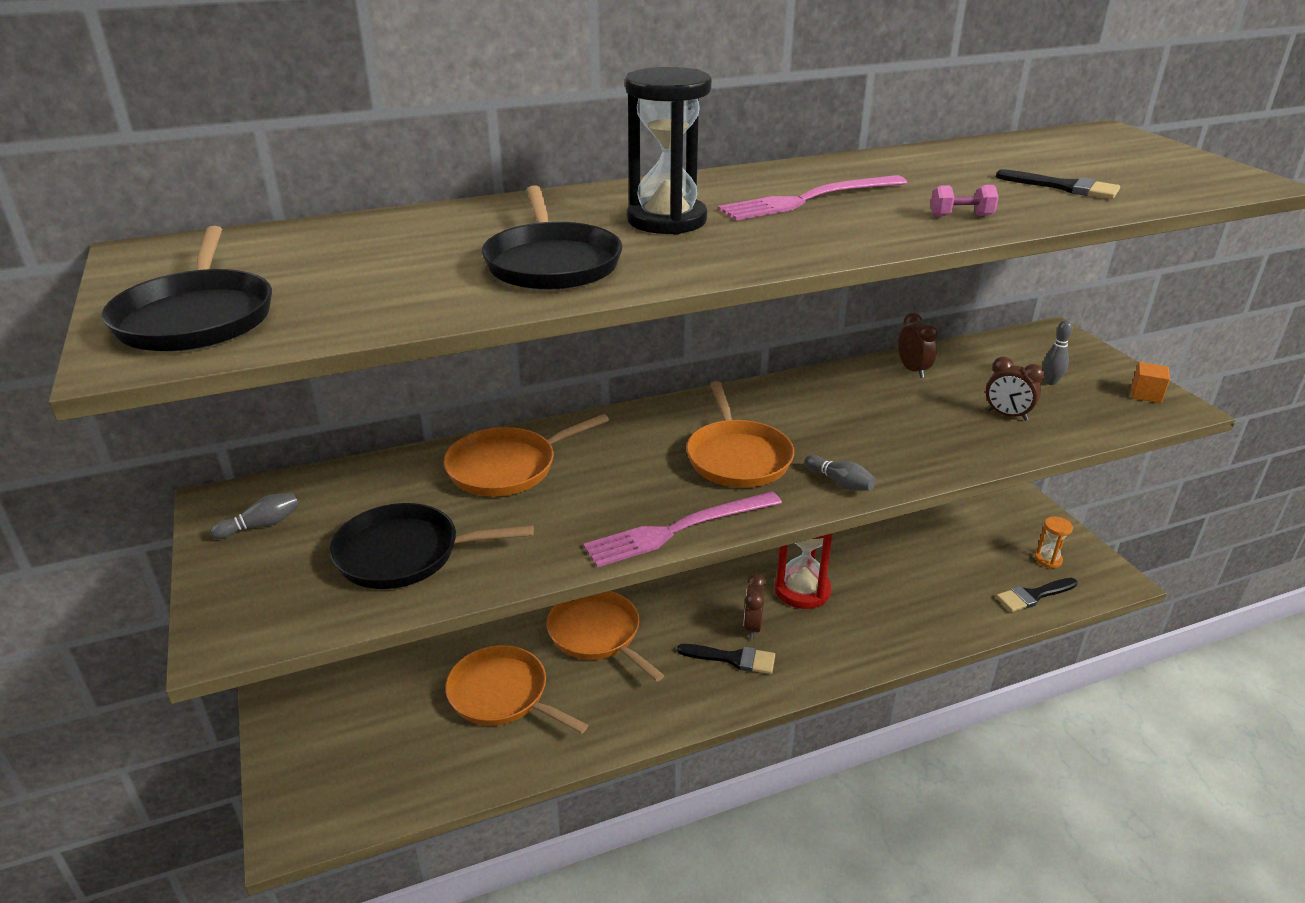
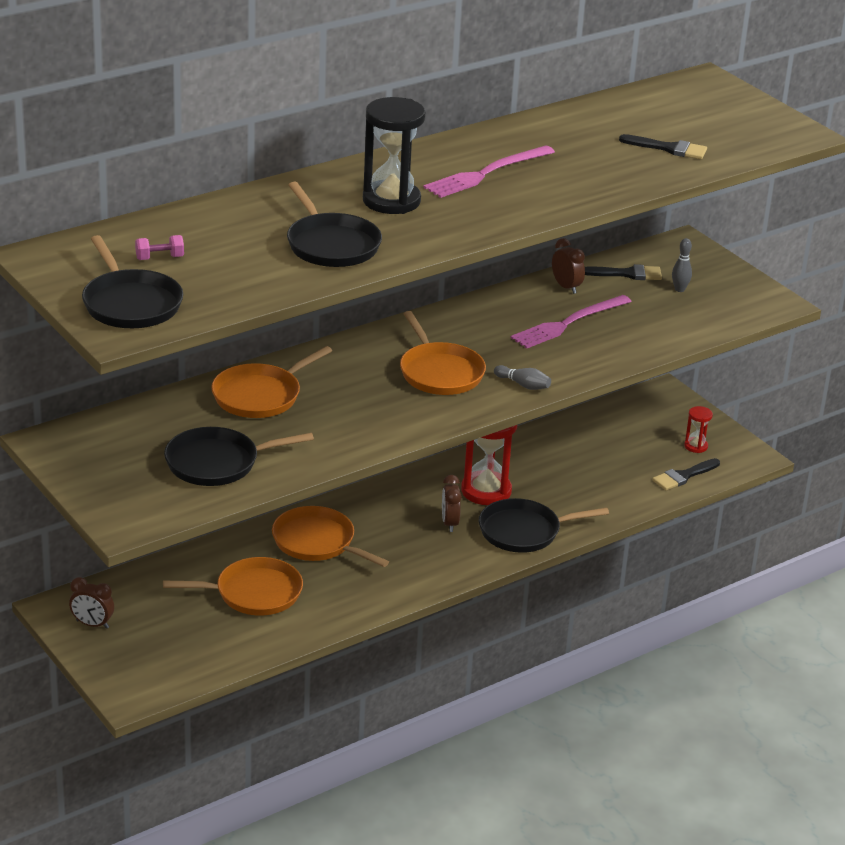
camera: 15 degrees left, 0 degrees up
grey bowling pin [210,493,299,539] -> none
orange pan [445,645,588,733] -> orange pan turned 150 degrees clockwise [163,557,303,615]
pink fork [583,491,782,567] -> pink fork moved to [511,295,632,349]
black brush [677,644,775,674] -> black brush moved to [585,264,662,280]
pink dumbbell [931,185,999,216] -> pink dumbbell moved to [135,235,184,260]
brown clock [986,357,1045,421] -> brown clock moved to [69,577,114,629]
orange hourglass [1035,517,1073,568] -> red hourglass [684,406,713,453]
orange cube [1131,362,1170,403] -> none
none -> black pan [479,498,609,553]

